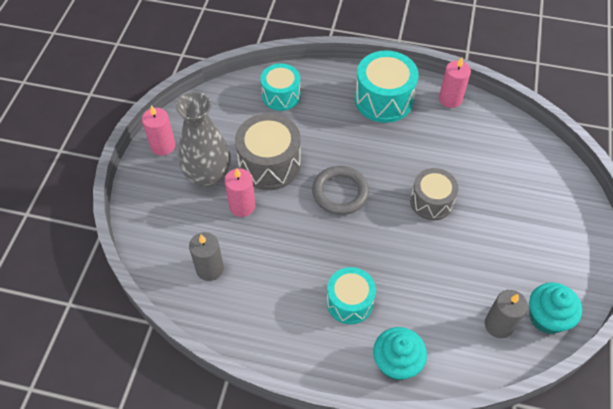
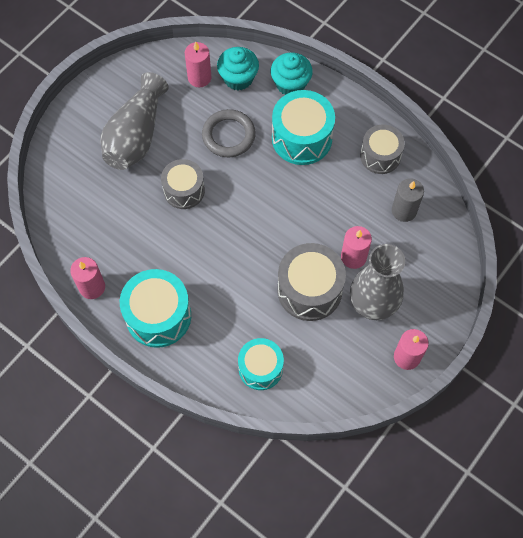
camera: 155 degrees left, 10 degrees up
grey ring [312,166,369,215] -> grey ring moved to [202,109,256,157]
turquoise drum [327,267,376,324] -> turquoise drum [272,90,335,165], size x1.51
grey candle [485,290,528,338] -> pink candle [185,42,212,88]
turquoise cupcake [529,282,582,334] -> turquoise cupcake moved to [217,47,259,90]
none -> grey vase [100,72,169,170]
none -> grey drum [360,124,405,174]

